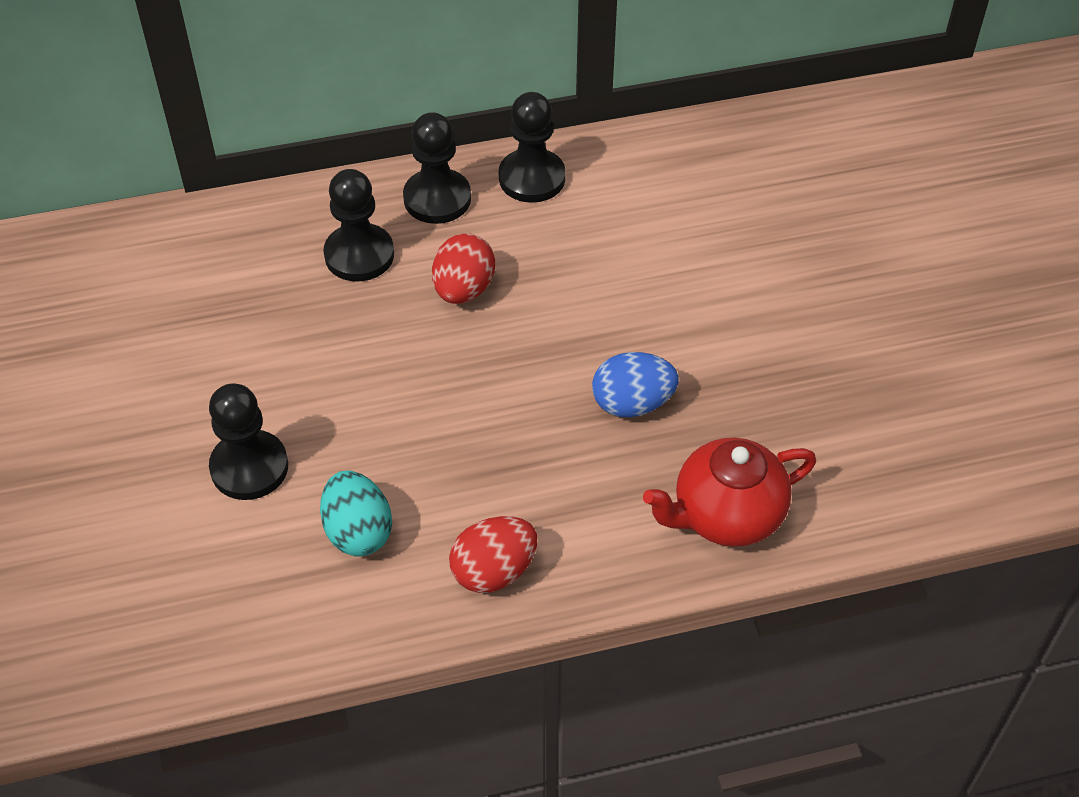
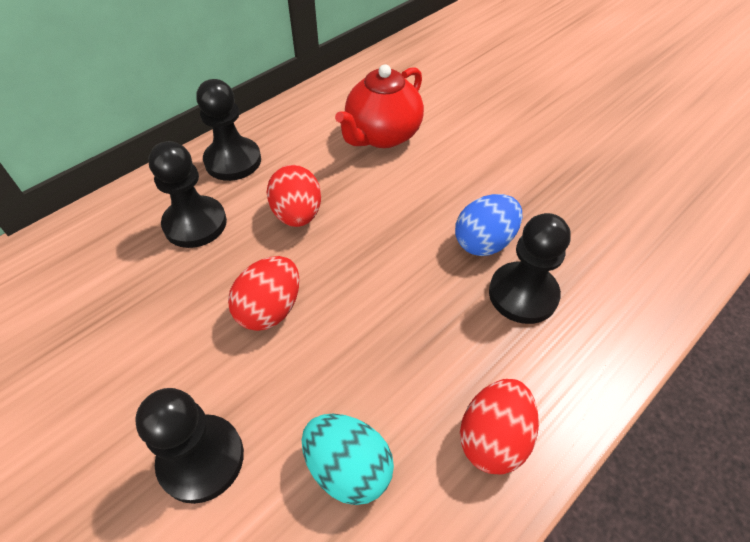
camera: 30 degrees left, 0 degrees up
black pawn [499,92,566,203] -> black pawn moved to [489,213,571,324]
red teapot [643,438,816,547] -> red teapot moved to [335,64,424,148]
none -> red egg [228,256,300,331]

